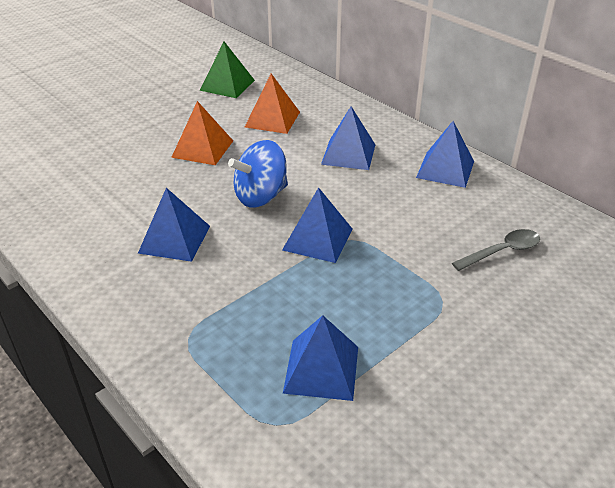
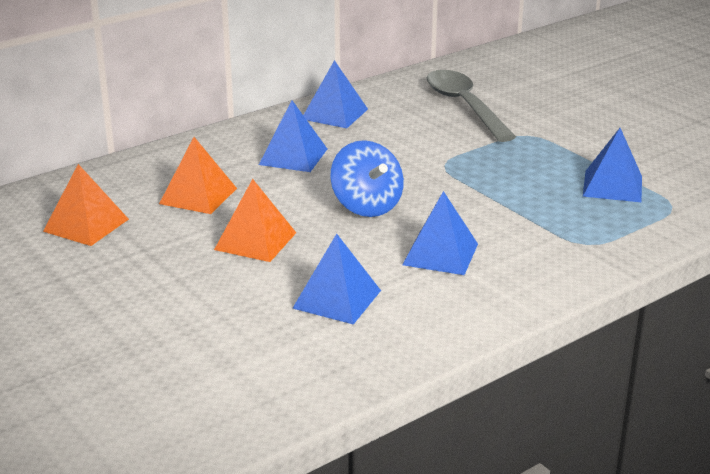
camera: 85 degrees left, 10 degrees down
green pyramid [200,42,255,98] -> orange pyramid [43,164,129,246]
blue pyramid [282,187,352,263] -> blue pyramid moved to [292,234,381,325]
grey spoon [452,229,540,271] -> grey spoon [427,70,516,142], size x1.79

